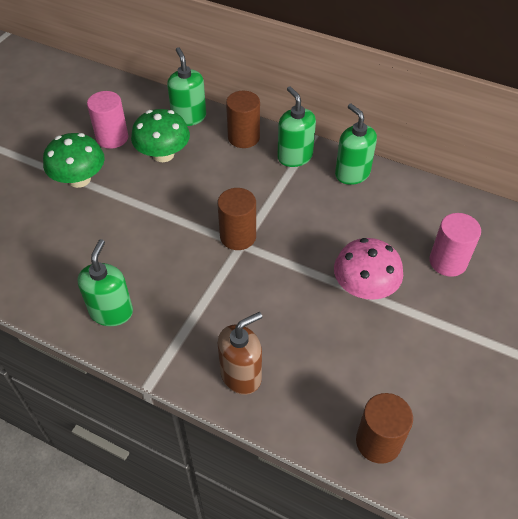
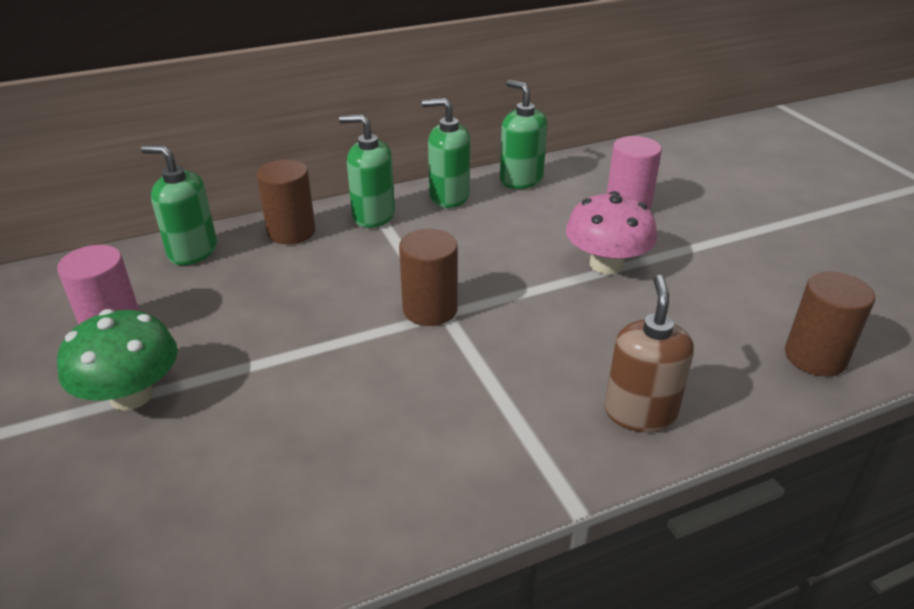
camera: 50 degrees left, 15 degrees down
green soap dispenser [77,239,133,326] -> green soap dispenser moved to [500,80,548,189]
green mushroom [131,109,190,162] -> none

